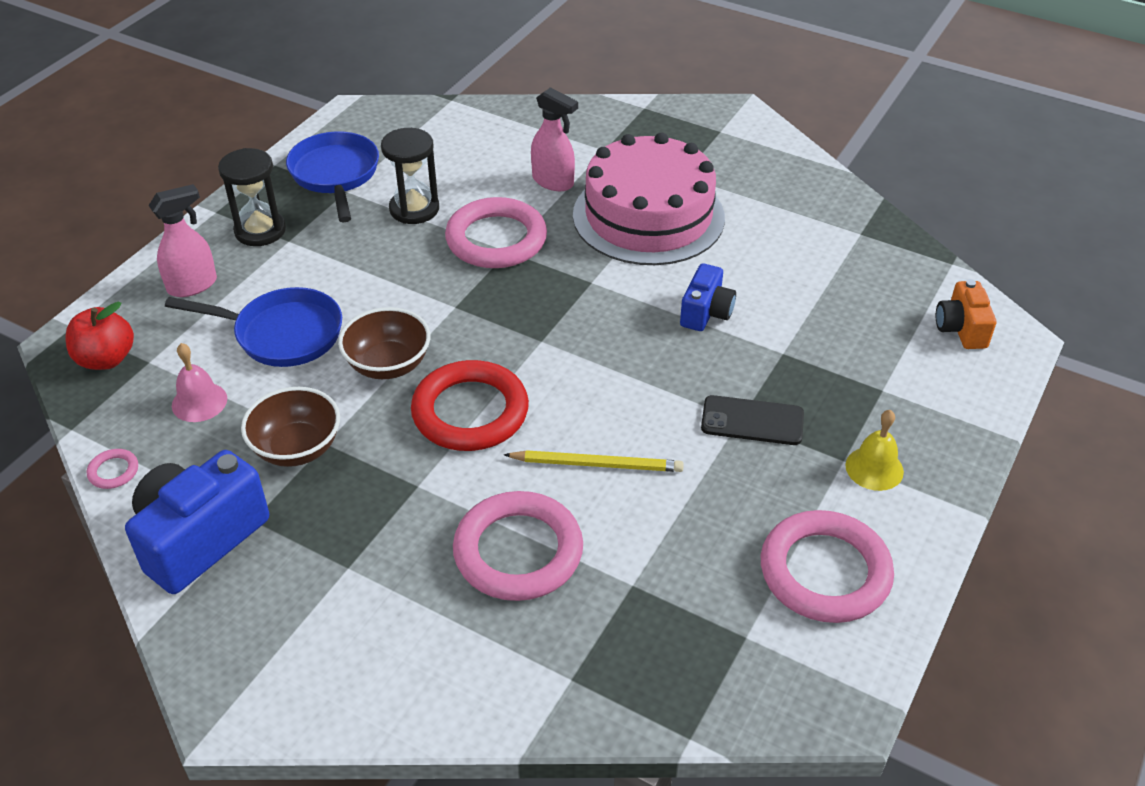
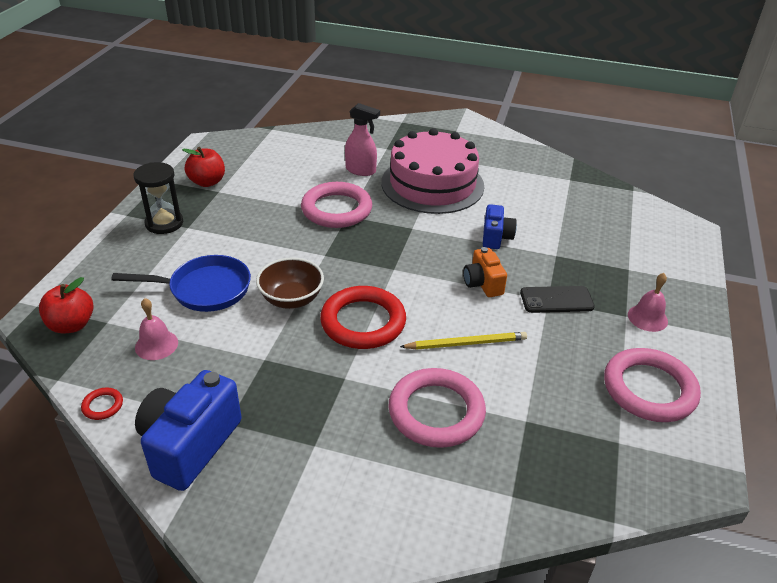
camera: 15 degrees left, 5 degrees down
pink ring [87,449,138,489] -> red ring [81,388,123,420]
pink spray bottle [149,184,217,297] -> none
brown bowl [241,387,340,467] -> none
blue pan [286,131,379,222] -> red apple [182,147,225,187]
black hourglass [381,128,439,224] -> none
yellow bell [845,410,904,491] -> pink bell [628,273,668,332]
orange camera [936,279,996,349] -> orange camera moved to [463,247,507,297]

